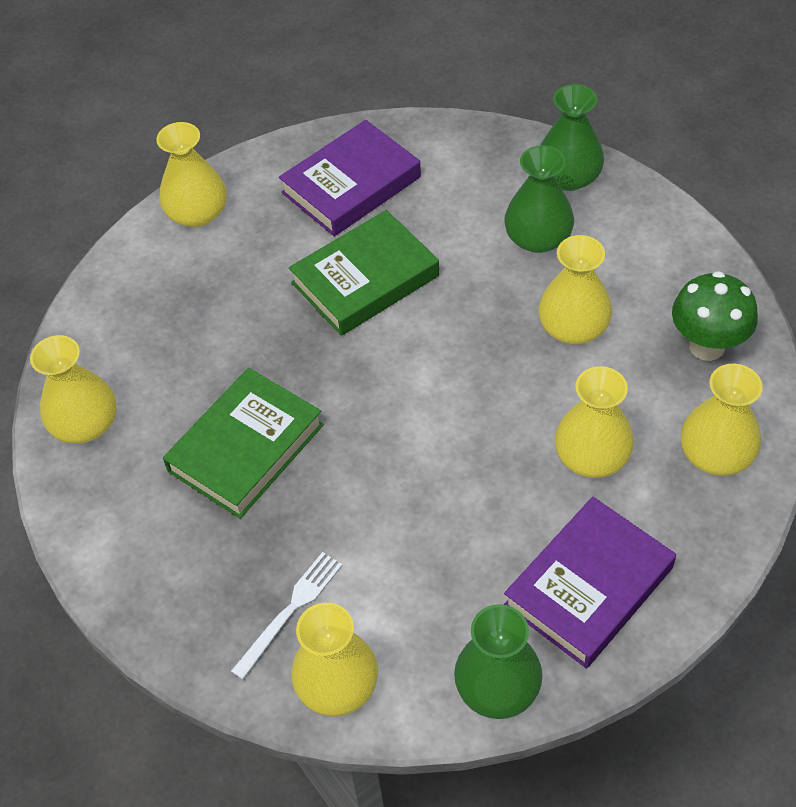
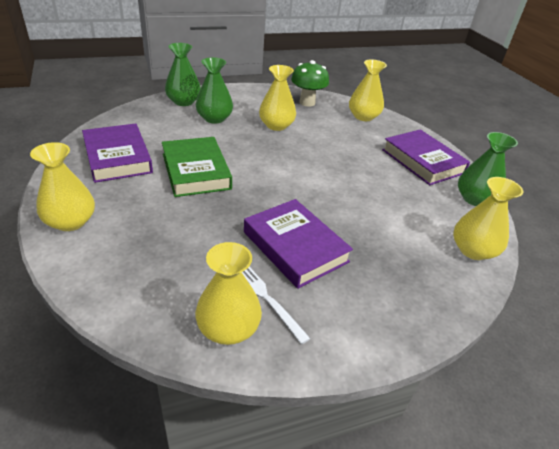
camera: 80 degrees left, 15 degrees down
green book [163,368,324,519] -> purple book [244,199,353,289]
white fork [231,552,343,680] -> white fork moved to [242,266,311,344]
yellow vase [555,366,634,478] -> none

